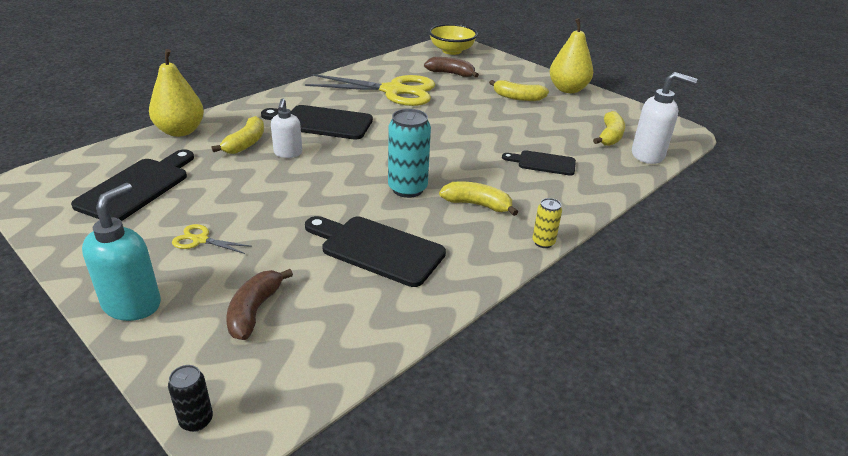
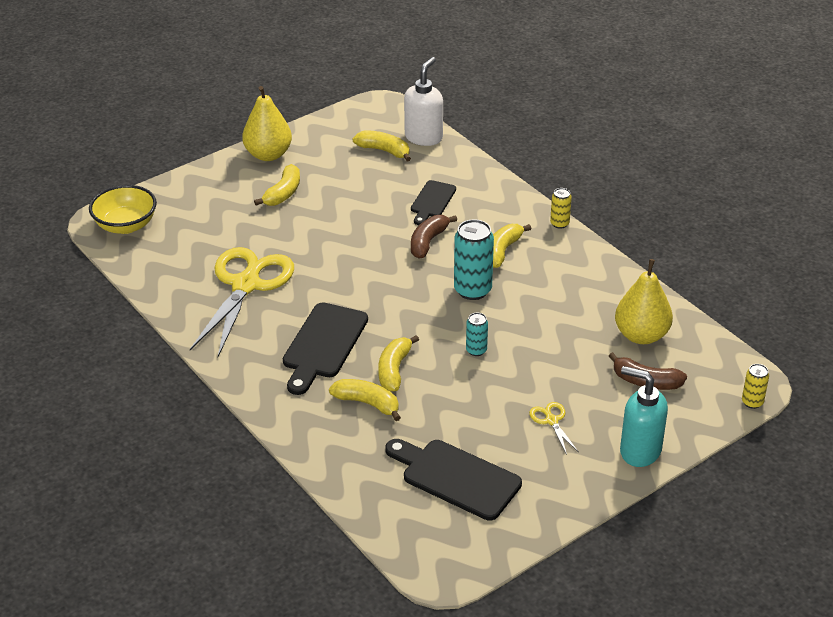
camera: 80 degrees left, 5 degrees up
yellow pear [149,49,204,137] -> yellow pear moved to [615,259,673,344]
black can [168,365,213,432] -> yellow can [742,364,769,409]
yellow scissors [172,224,252,254] -> yellow scissors turned 135 degrees clockwise [529,402,578,455]
white soap dispenser [271,98,302,158] -> yellow banana [378,335,419,392]
black cutting board [305,216,446,287] -> none
brown banana [424,57,479,78] -> brown banana moved to [411,215,457,259]
none -> turquoise can [466,313,488,356]

